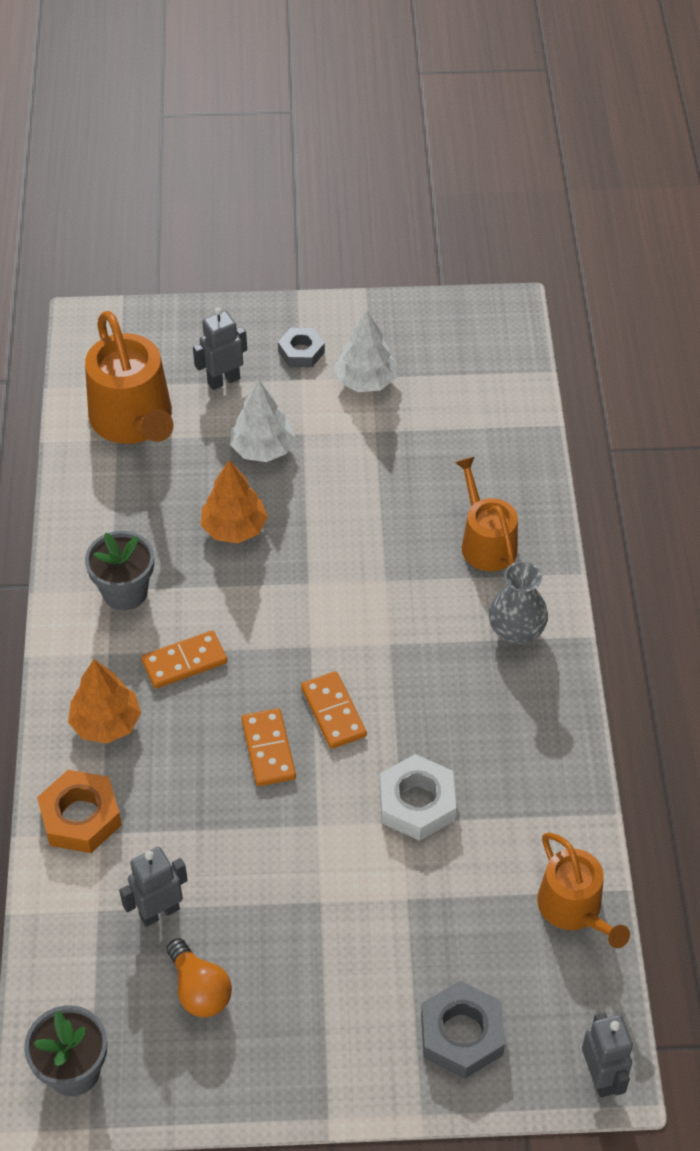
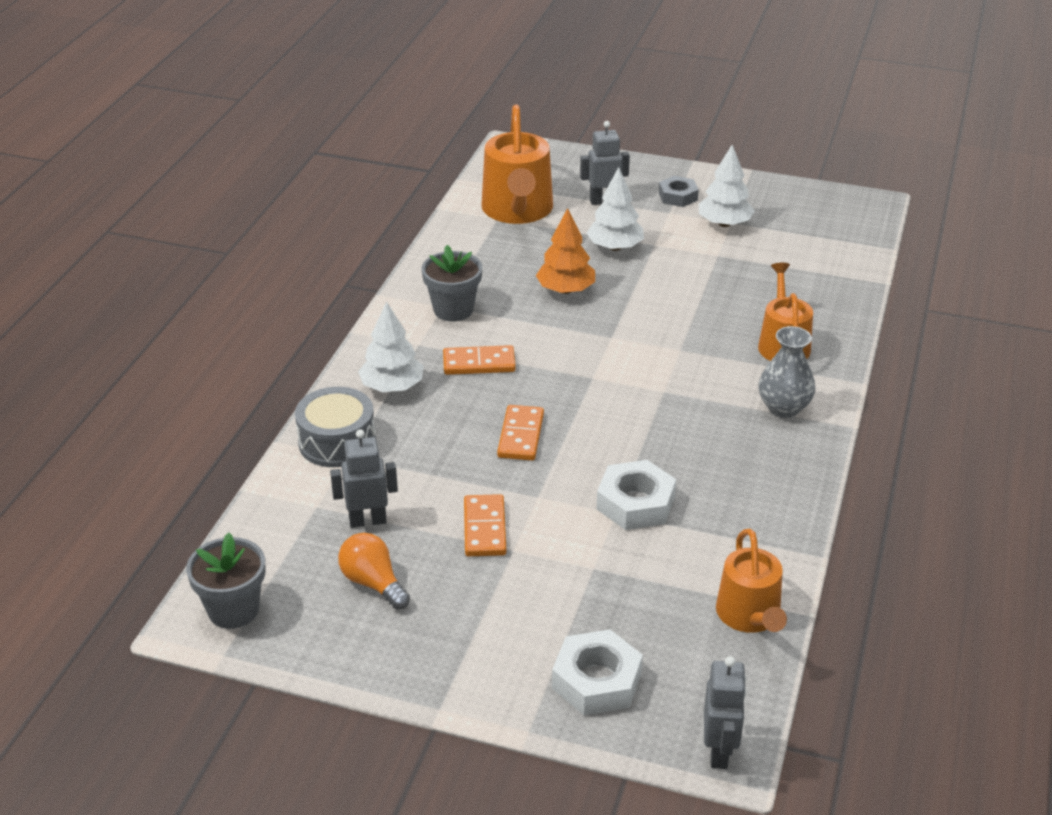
camera: 20 degrees right, 15 degrees down
orange nut [37,770,122,853] -> grey drum [295,387,376,467]
orange tree [68,659,141,744] -> white tree [358,302,424,392]
orange light bulb [167,938,232,1017] -> orange light bulb turned 150 degrees clockwise [338,533,410,610]
orange domino [301,671,367,749] -> orange domino moved to [464,494,506,556]
grey nut [421,981,505,1078] -> white nut [552,630,643,715]

